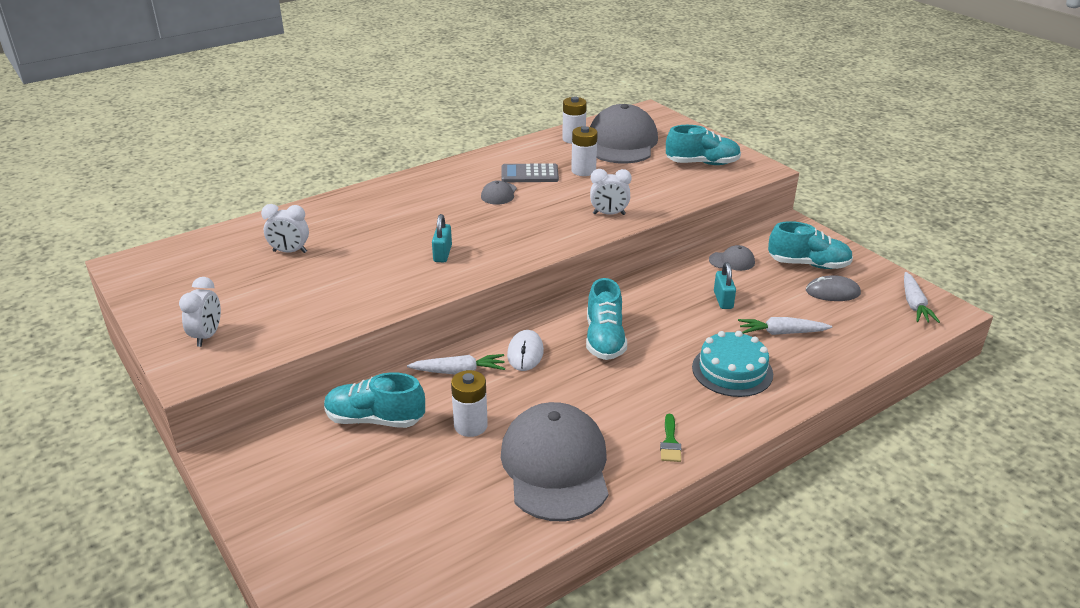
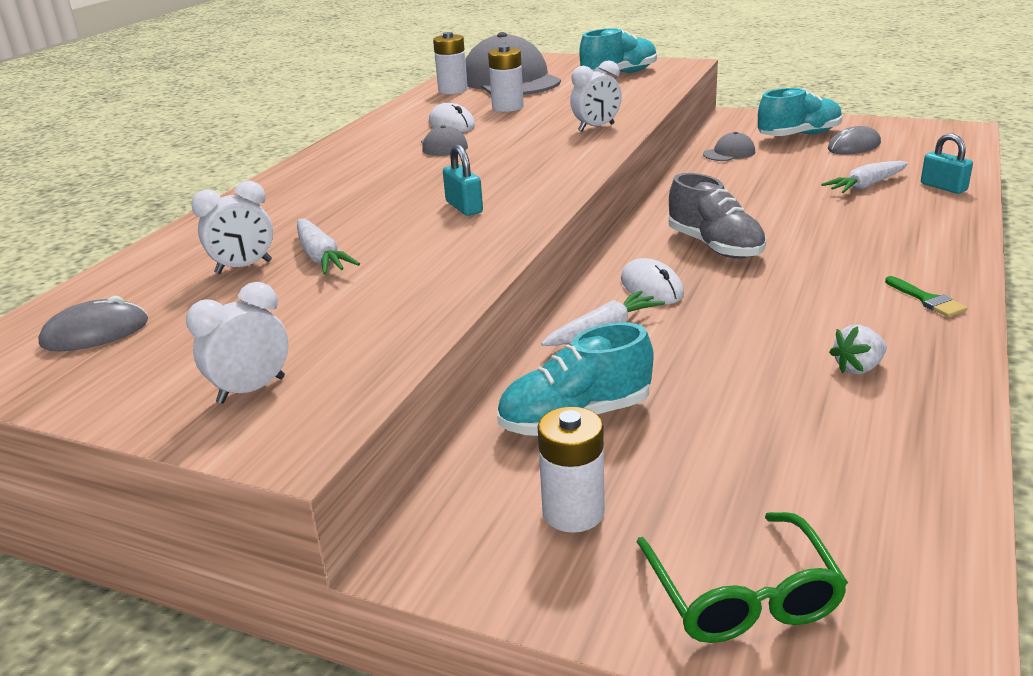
camera: 30 degrees left, 5 degrees down
white clock [179,277,221,347] -> white clock turned 105 degrees counterclockwise [186,282,289,404]
white battery [451,370,488,437] -> white battery moved to [538,406,605,533]
grey calculator [501,163,559,182] -> white mouse [429,103,475,132]
grey cap [501,402,608,521] -> white strawberry [829,325,887,374]
turquoise shoe [586,278,627,360] -> grey shoe [669,173,767,259]
turquoise cake [692,331,773,397] -> none
turquoise padlock [714,262,736,309] -> turquoise padlock moved to [921,133,973,194]
white carrot [904,272,940,323] -> white carrot moved to [297,219,360,275]
none -> grey mouse [38,296,148,351]
none -> green glasses [637,512,848,643]

